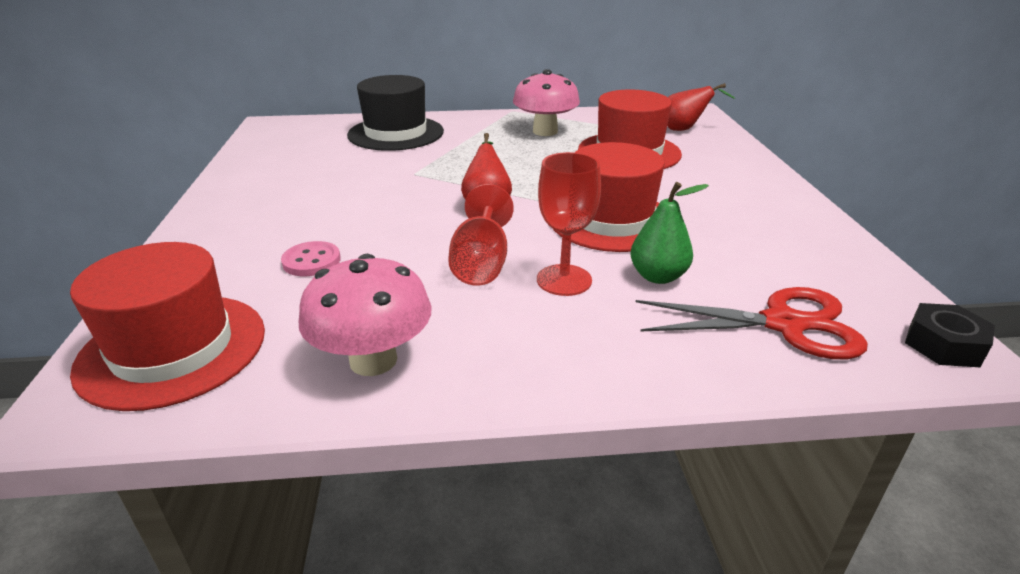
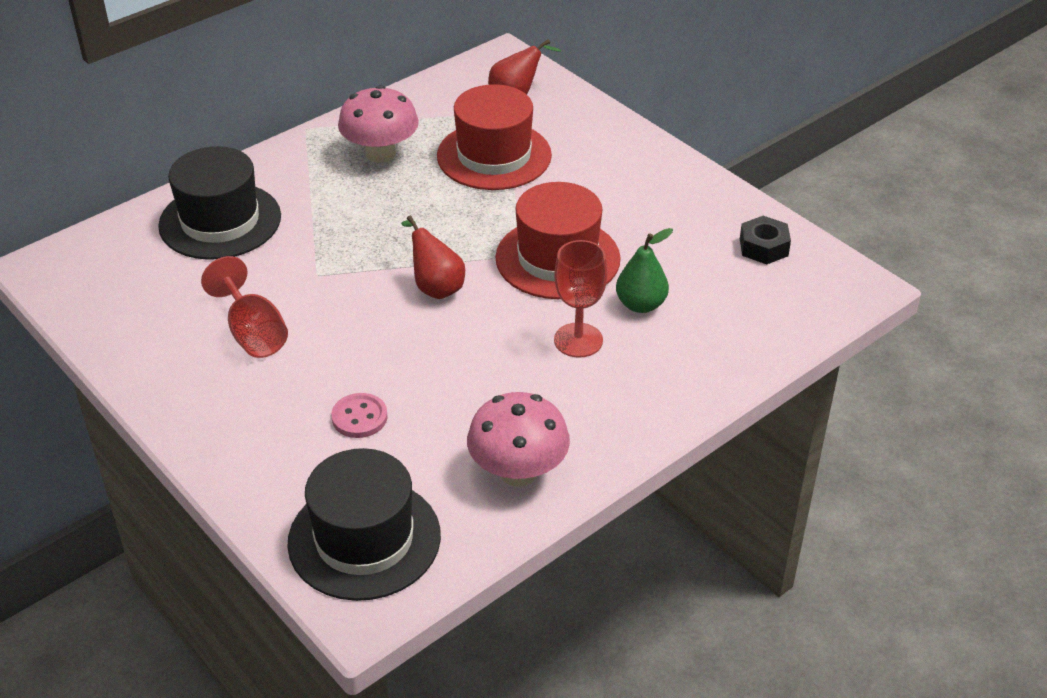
camera: 35 degrees left, 10 degrees up
red hat [70,242,265,411] -> black hat [287,448,441,601]
red goblet [448,184,514,286] -> red goblet moved to [201,256,288,358]
red scissors [636,287,868,359] -> none
black nut [905,303,995,367] -> black nut moved to [740,216,791,264]

